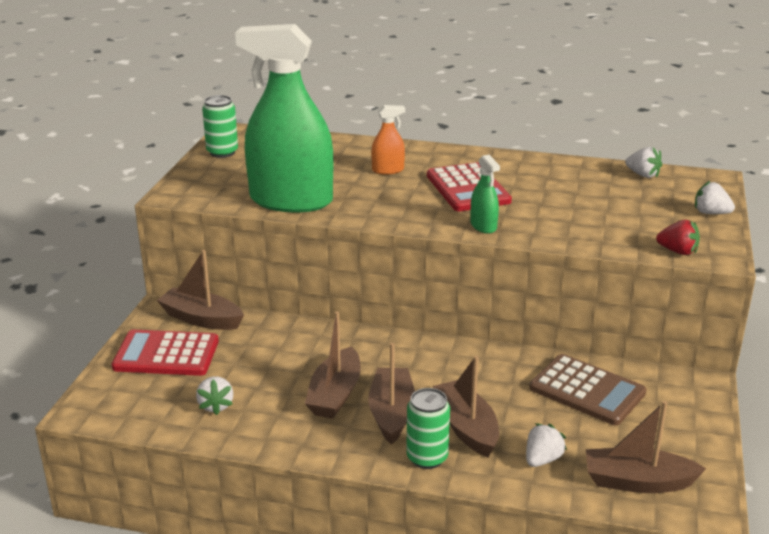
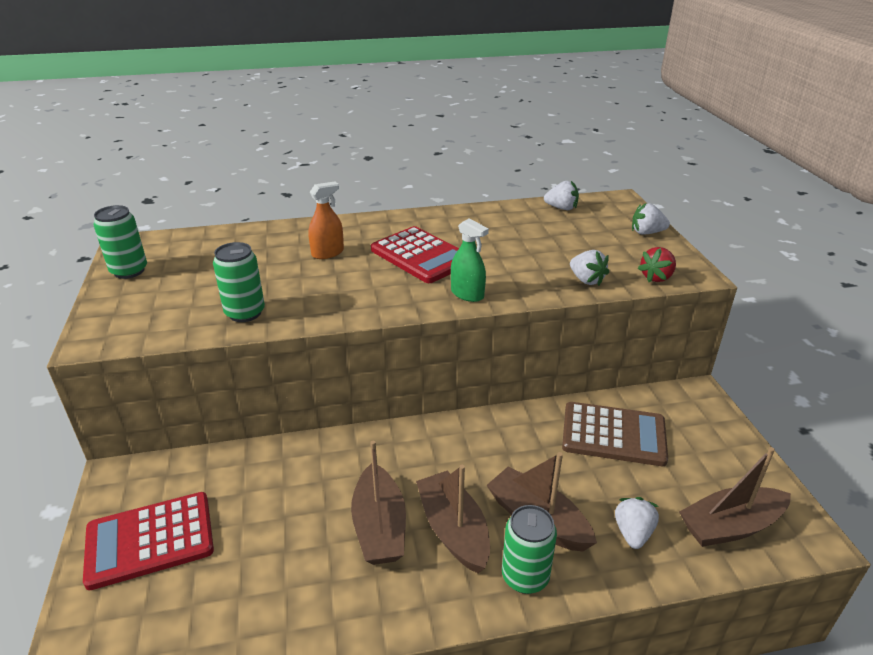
camera: 25 degrees left, 5 degrees up
brown boat [157,250,244,330] -> none
white strawberry [196,376,233,415] -> white strawberry moved to [570,250,609,286]
green spray bottle [235,24,333,212] -> green can [213,242,265,322]
red strawberry [656,220,700,255] -> red strawberry turned 135 degrees clockwise [638,247,676,282]

